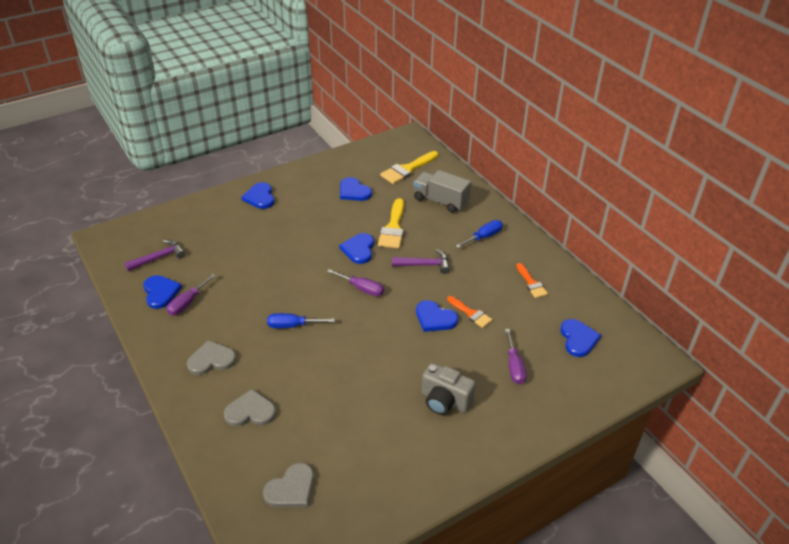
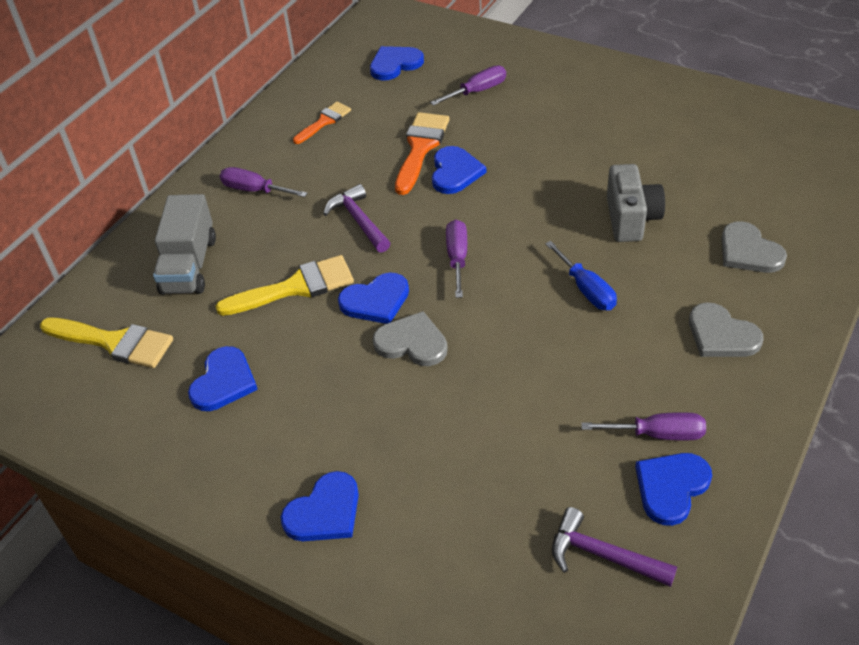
camera: 115 degrees left, 5 degrees up
grey heart [263,463,314,507] -> grey heart moved to [373,311,448,366]
grey camera [422,363,476,415] -> grey camera moved to [607,164,665,242]
orange brush [447,296,492,328] -> orange brush [395,112,449,195], size x1.63
blue screwdriver [456,220,503,248] -> purple screwdriver [220,167,308,197]

